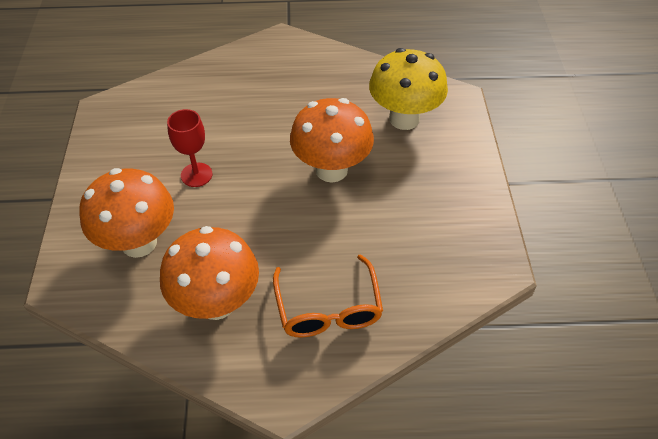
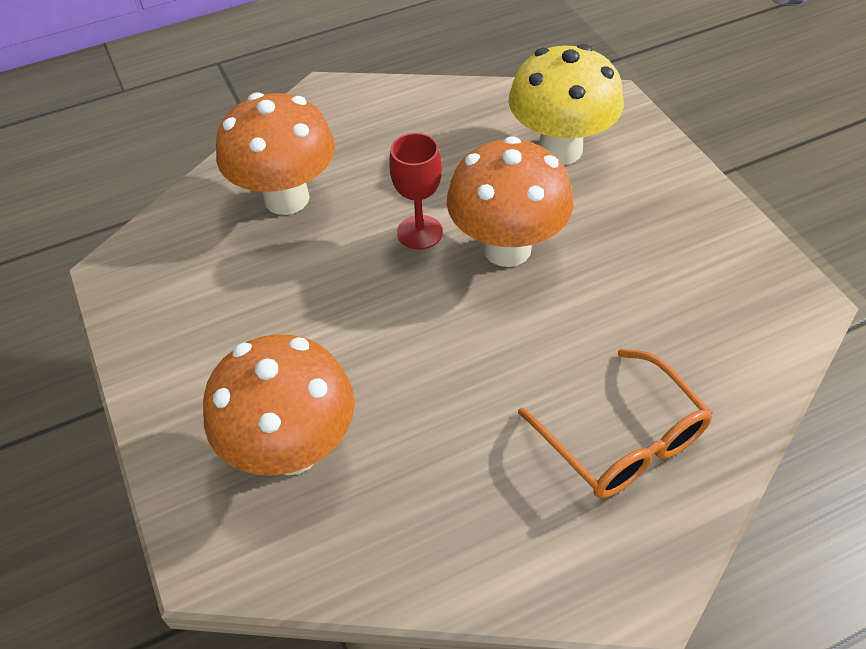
camera: 20 degrees left, 0 degrees up
orange mushroom [160,226,259,320] -> orange mushroom moved to [216,92,335,215]
red goblet [167,109,212,187] -> red goblet moved to [389,133,443,250]

